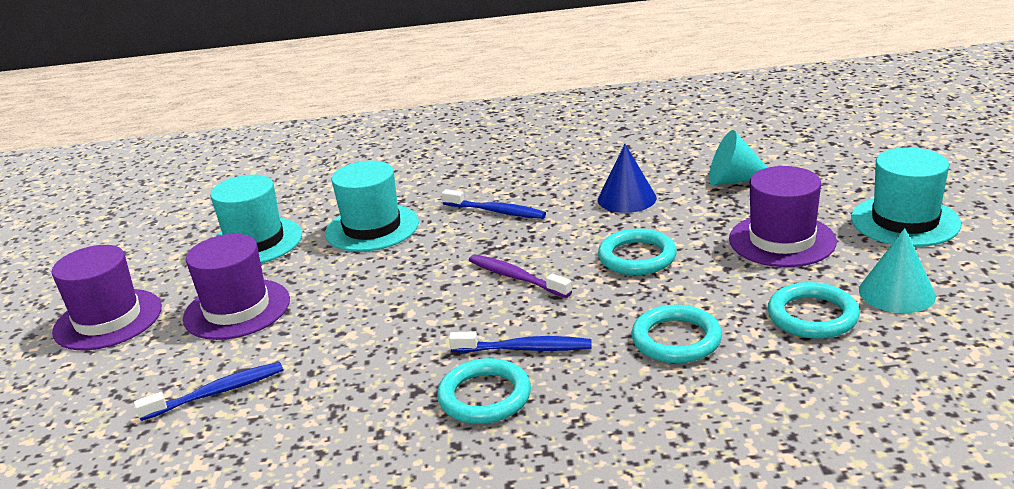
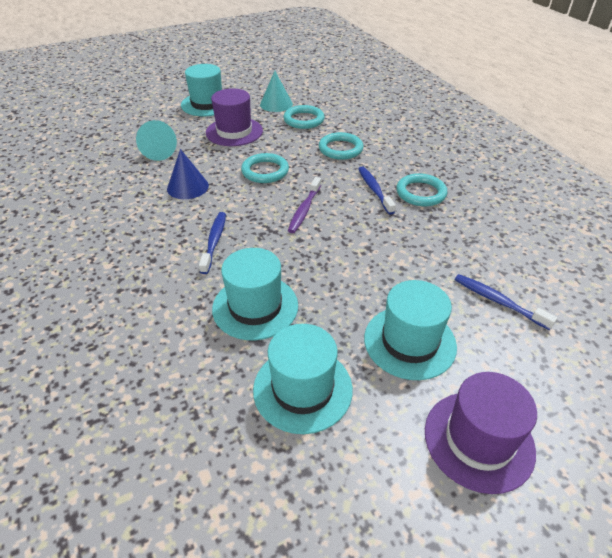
camera: 115 degrees left, 15 degrees up
purple hat [183,234,290,340] -> turquoise hat [364,280,457,380]

